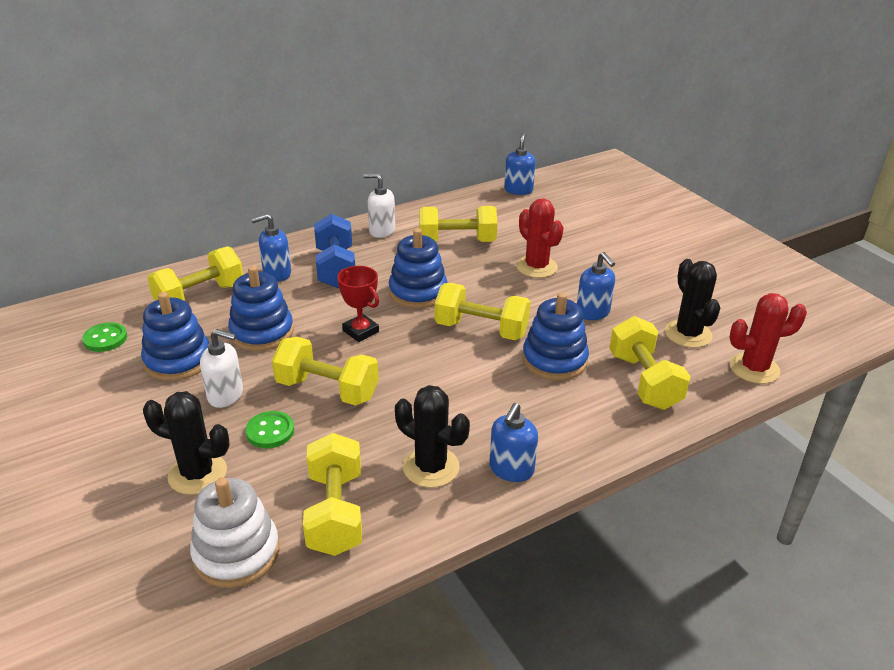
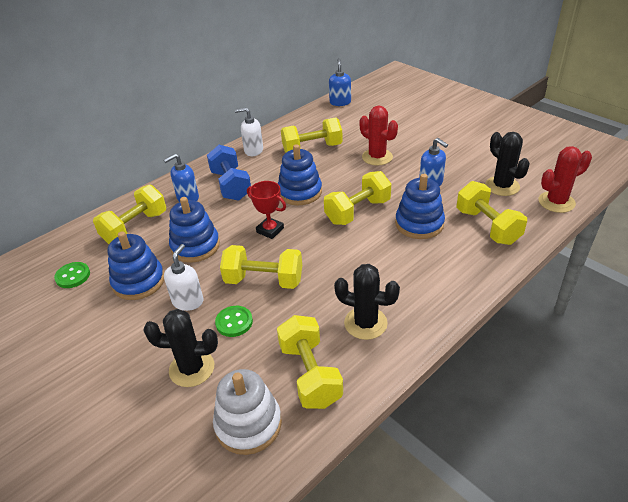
camera: 10 degrees left, 5 degrees up
white soap dispenser [200,329,243,408] -> white soap dispenser turned 75 degrees counterclockwise [164,244,203,311]
yellow dumbbell [435,283,531,340] -> yellow dumbbell turned 45 degrees counterclockwise [324,171,391,225]
blue soap dispenser [489,403,538,482] -> none

